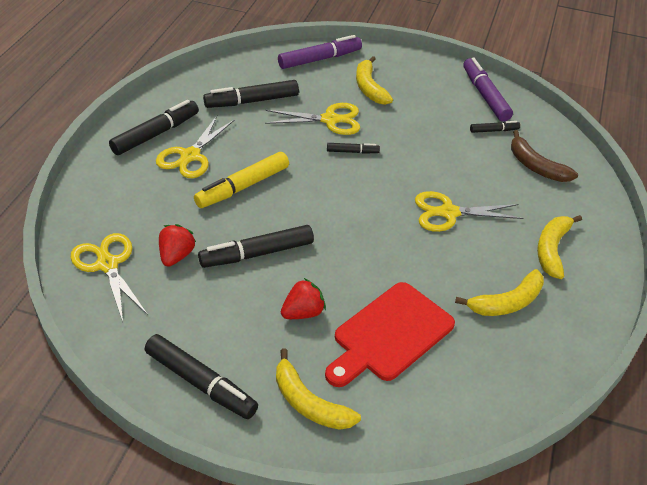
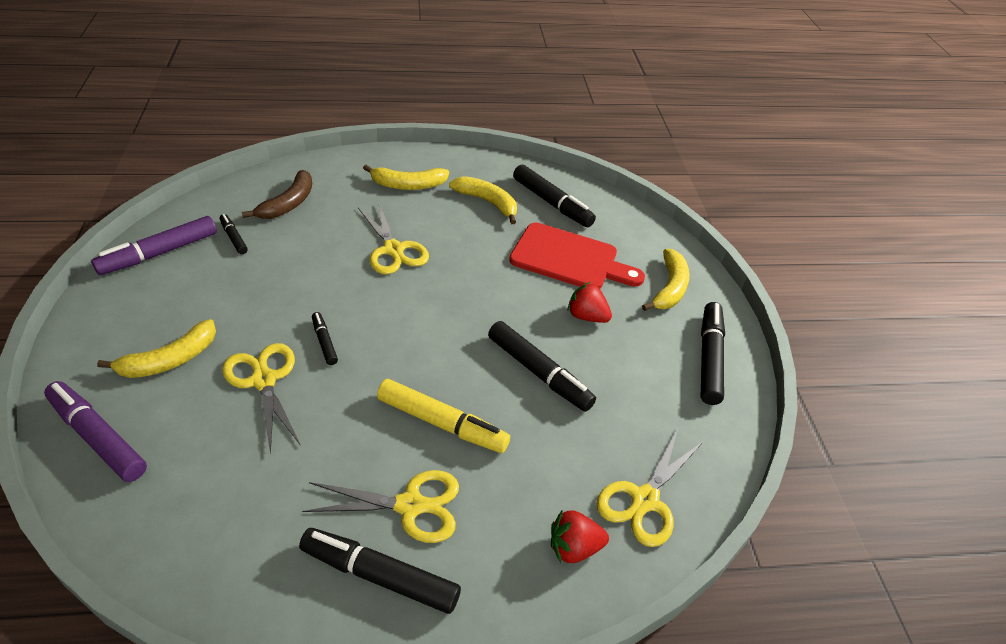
camera: 115 degrees left, 0 degrees up
red strawberry [159,224,196,267] -> red strawberry moved to [551,510,609,563]
black marker [203,80,299,108] -> black marker moved to [513,165,596,227]

